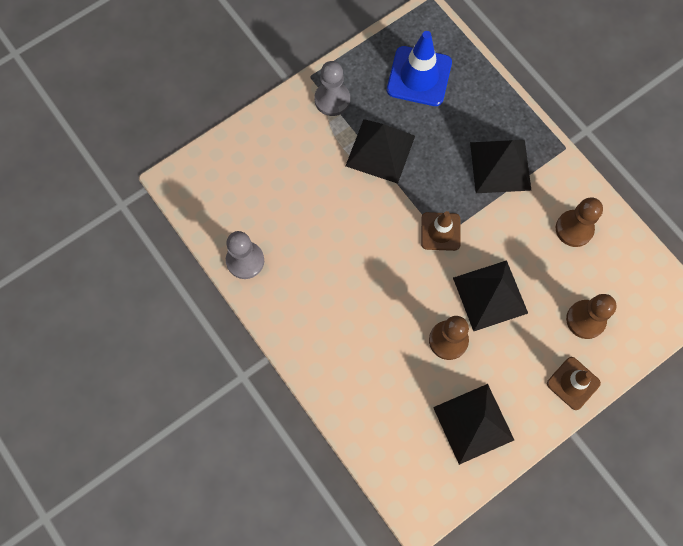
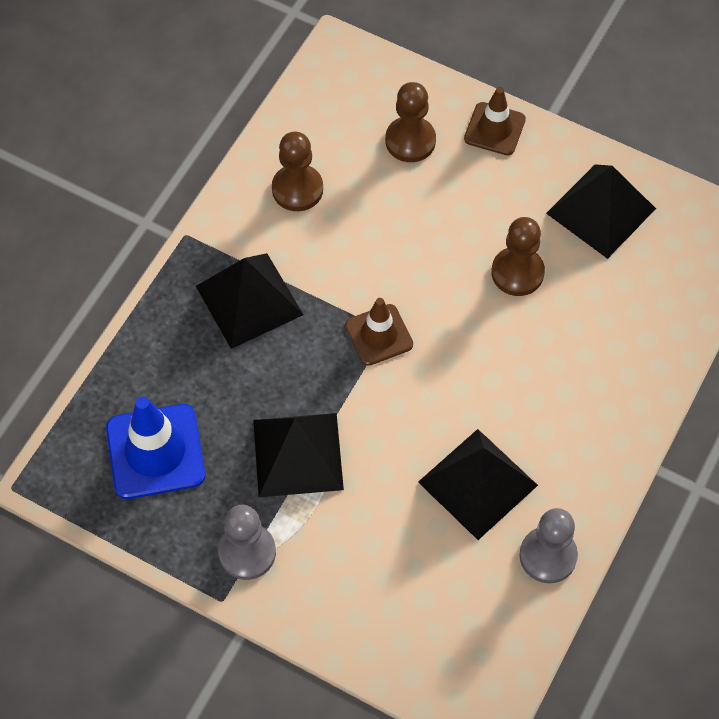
camera: 115 degrees left, 10 degrees down
black pyramid [453,260,528,331] -> black pyramid moved to [418,429,538,540]

